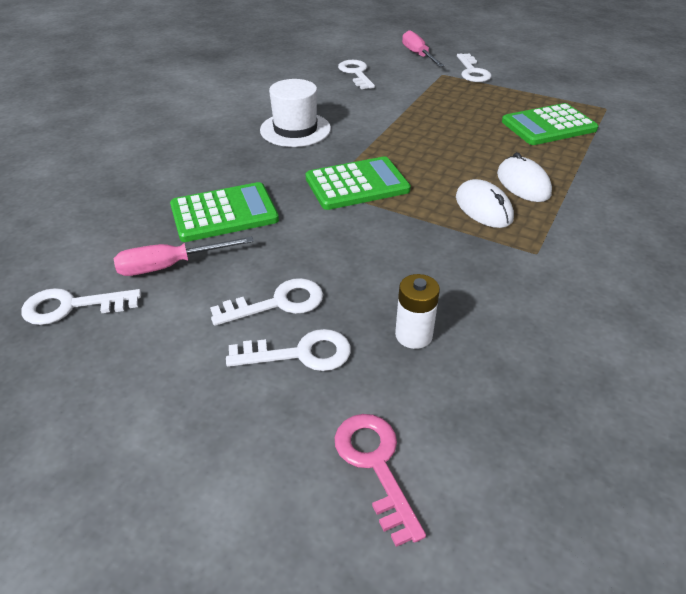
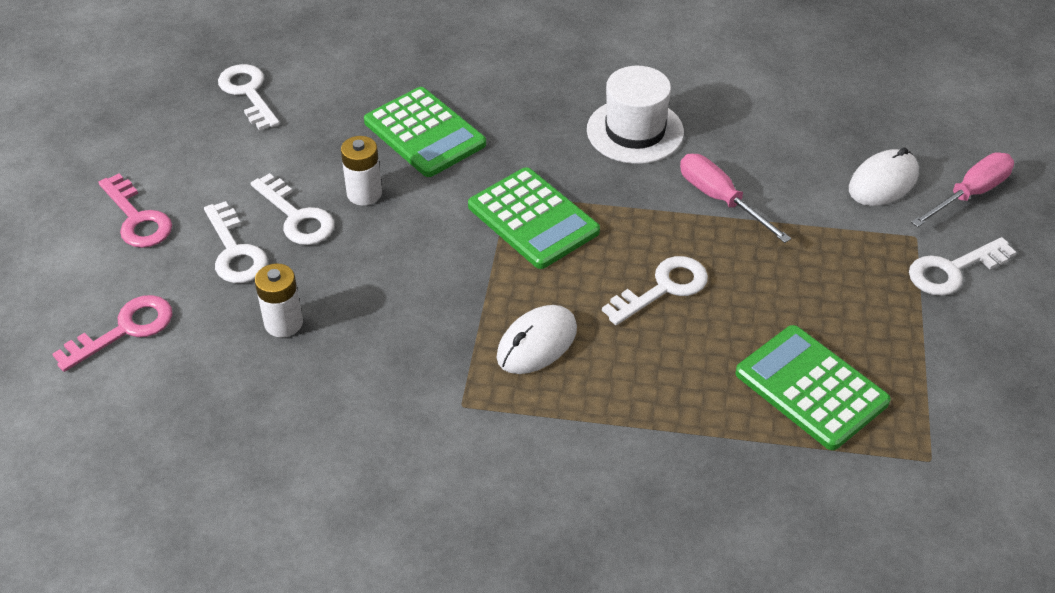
camera: 70 degrees right, 5 degrees up
pink screwdriver [114,236,254,276] -> pink screwdriver moved to [680,154,791,243]
white key [338,60,375,89] -> white key moved to [602,256,708,325]
white mouse [497,152,552,202] -> white mouse moved to [849,147,919,206]
none -> pink key [98,174,172,248]
none -> white battery [341,136,382,206]

